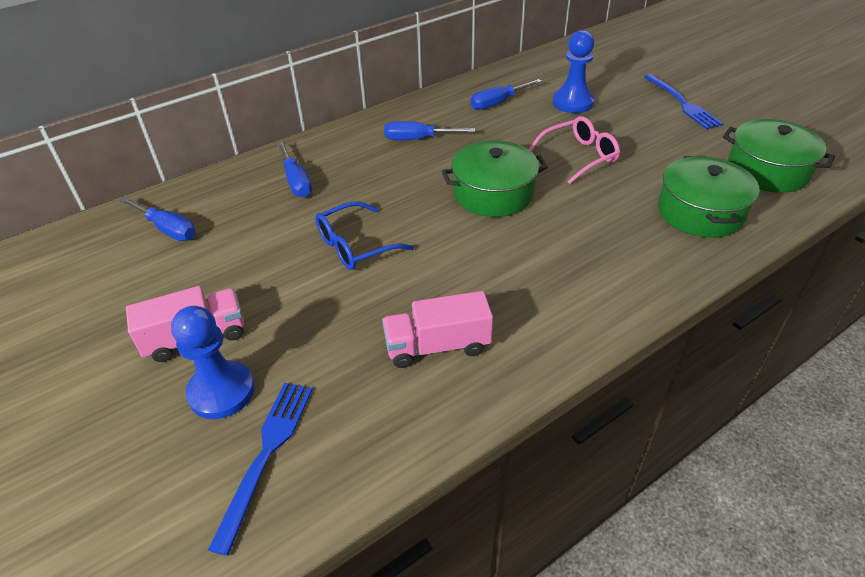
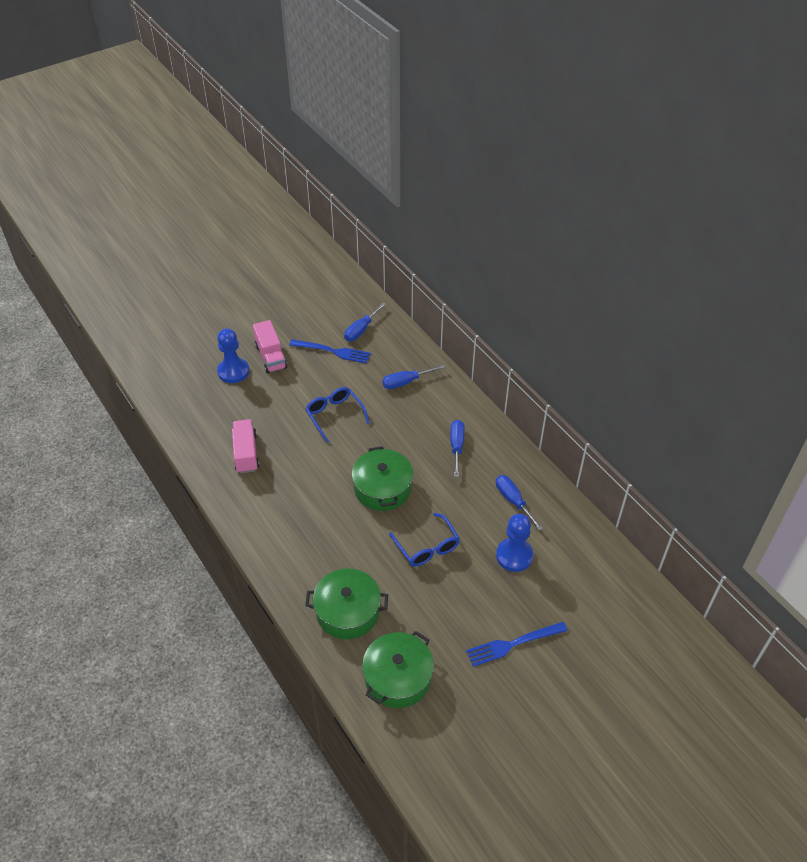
camera: 90 degrees right, 5 degrees up
blue fork [208,383,313,556] -> blue fork moved to [289,339,371,364]
pink glasses [529,116,620,184] -> blue glasses [389,513,460,566]

